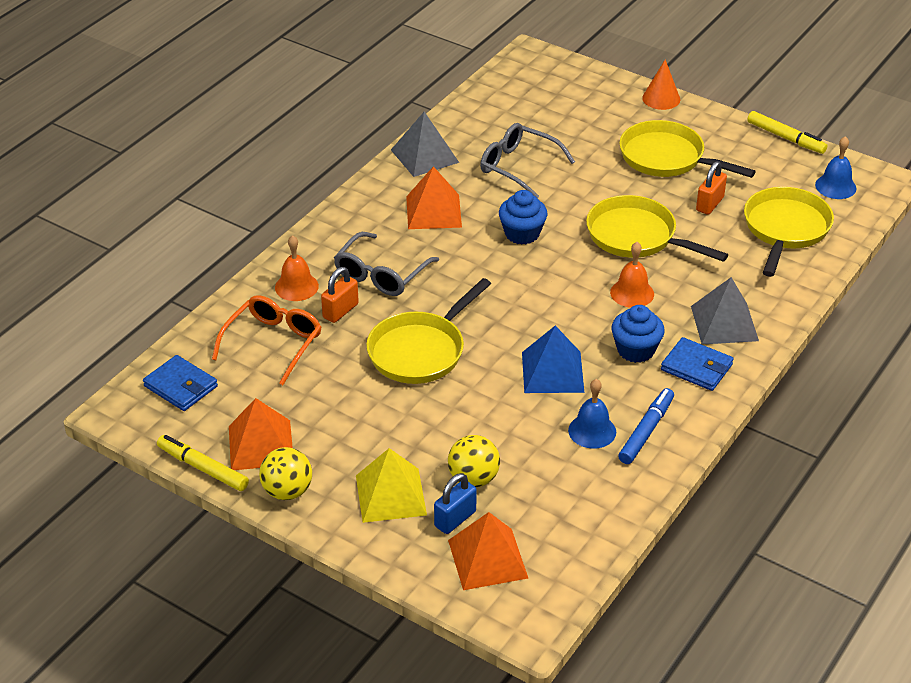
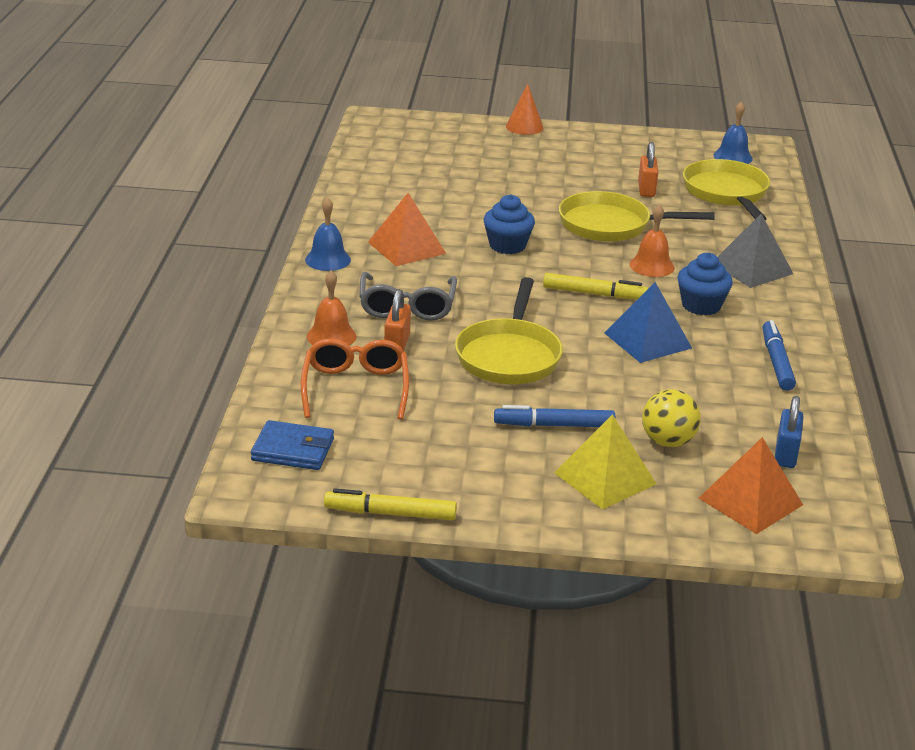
camera: 30 degrees left, 10 degrees down
orange pyramid [229,398,293,470] -> none
yellow ball [259,447,312,500] -> none
grey pyramid [391,112,459,177] -> none
blue padlock [434,473,477,534] -> blue padlock moved to [775,396,804,468]
grey glasses [480,123,575,198] -> none
blue bell [568,379,616,449] -> blue bell moved to [305,197,351,271]
yellow pan [619,120,756,178] -> none
blue wallet [661,337,733,391] -> none
yellow marker [747,111,828,154] -> yellow marker moved to [543,273,648,300]
none -> blue marker [494,405,615,427]

